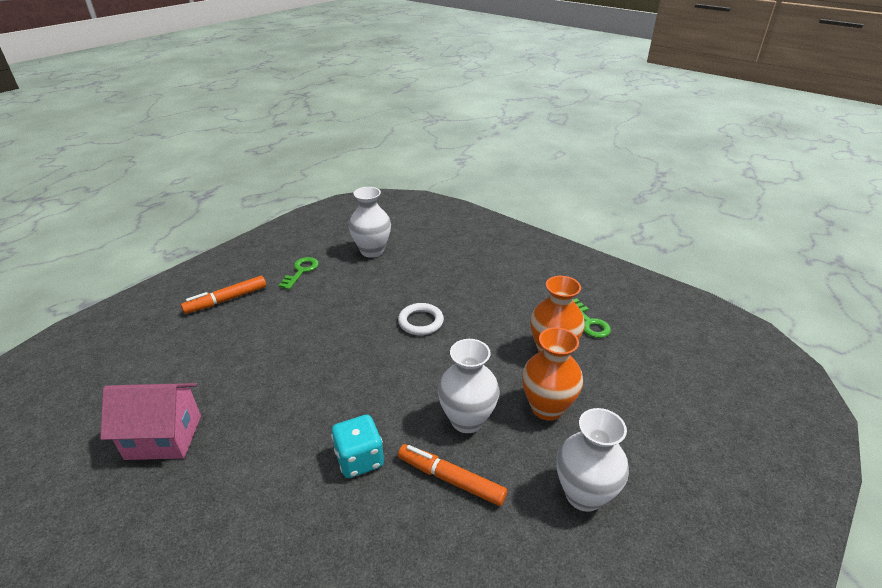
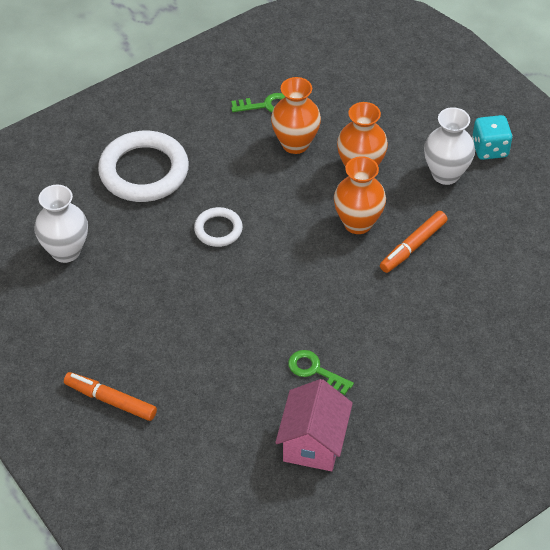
camera: 75 degrees left, 15 degrees up
orange marker [181,276,266,314] -> orange marker turned 135 degrees clockwise [64,372,157,421]
green key [278,257,319,290] -> green key moved to [288,350,354,395]
turquoise dice [331,415,384,478] -> turquoise dice moved to [472,115,513,160]
white vase [438,339,499,433] -> orange vase [334,156,386,234]
none -> white ring [98,131,189,202]

